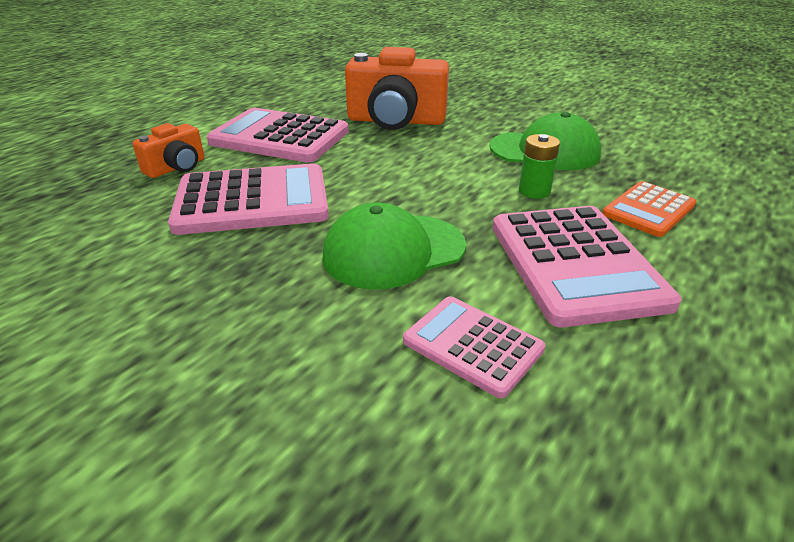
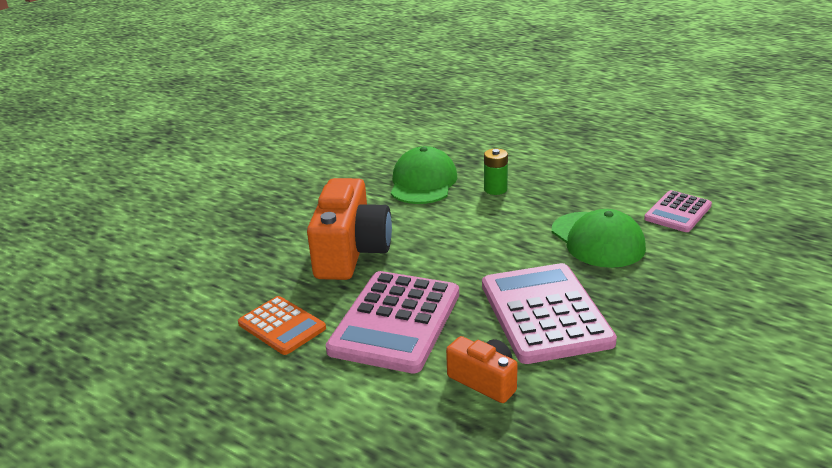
camera: 90 degrees left, 5 degrees down
pink calculator [492,206,681,327] -> none
orange calculator [602,181,697,237] -> orange calculator moved to [238,296,326,355]

